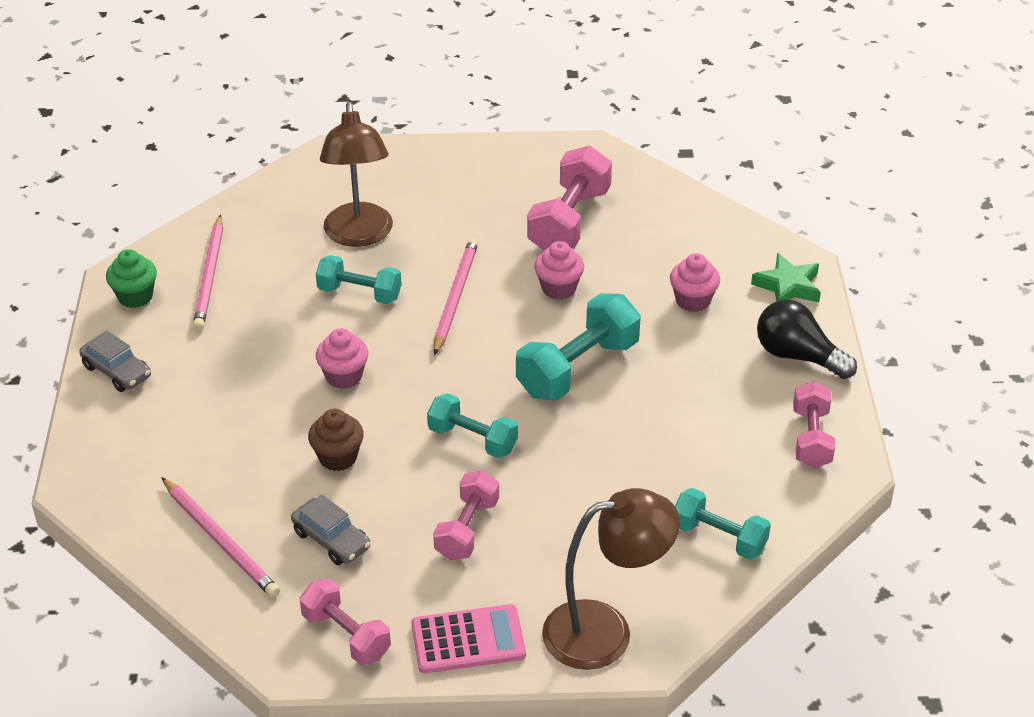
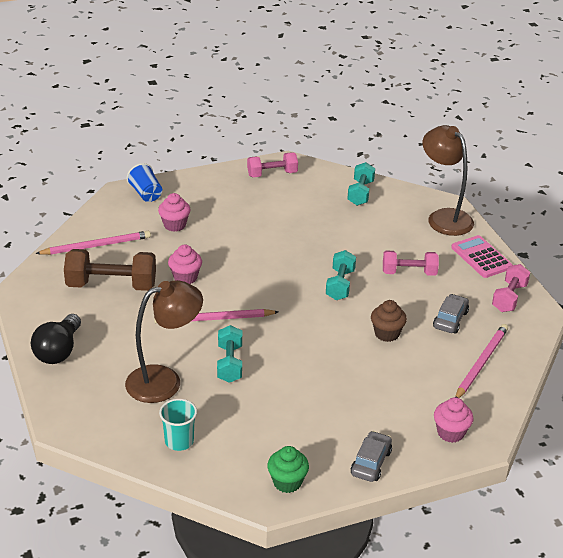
camera: 110 degrees left, 5 degrees down
pink pencil [193,215,223,331] -> pink pencil moved to [35,231,151,255]
pink cupcake [316,328,369,389] -> pink cupcake moved to [434,397,474,443]
turquoise dumbbell [516,293,641,401] -> none
pink dumbbell [527,146,612,251] -> brown dumbbell [64,249,156,291]
green star [751,253,821,302] -> blue cup [127,163,162,202]
black light bulb [757,300,857,379] -> black light bulb moved to [31,314,81,364]
none -> turquoise cup [159,399,197,451]

